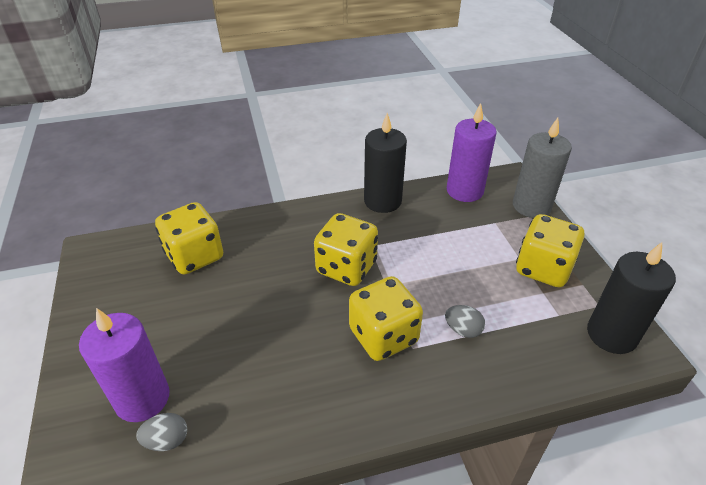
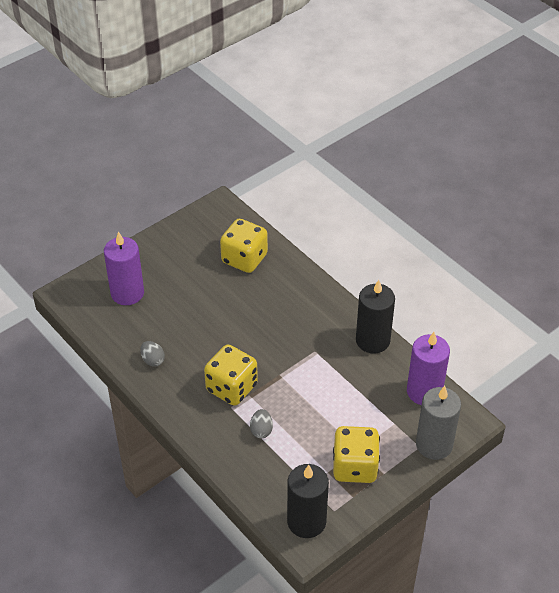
camera: 65 degrees right, 5 degrees up
grey egg [136,413,187,451] -> grey egg moved to [140,341,165,367]
yellow dice [314,213,378,286] -> none

